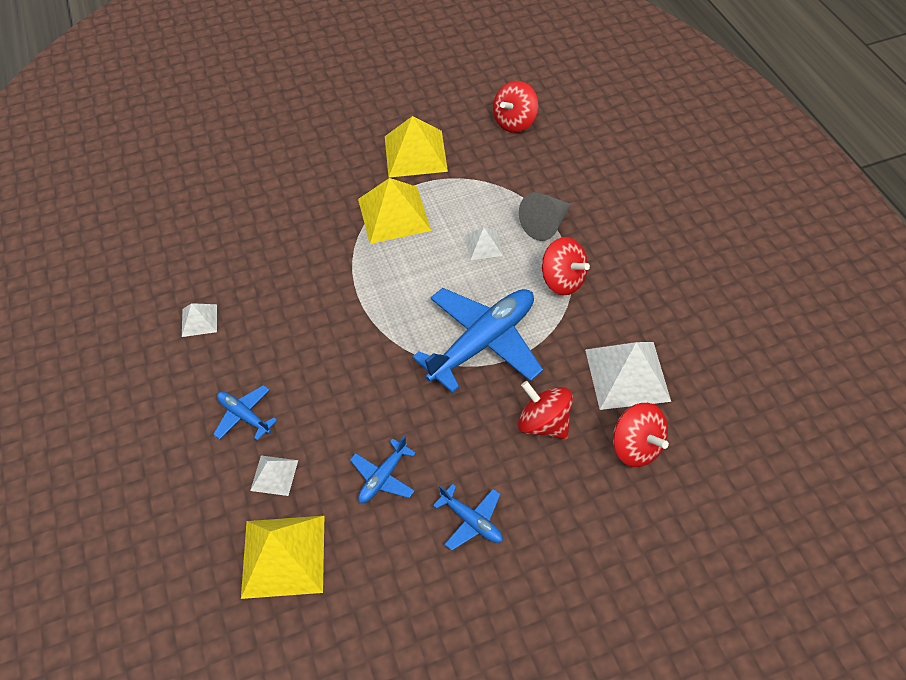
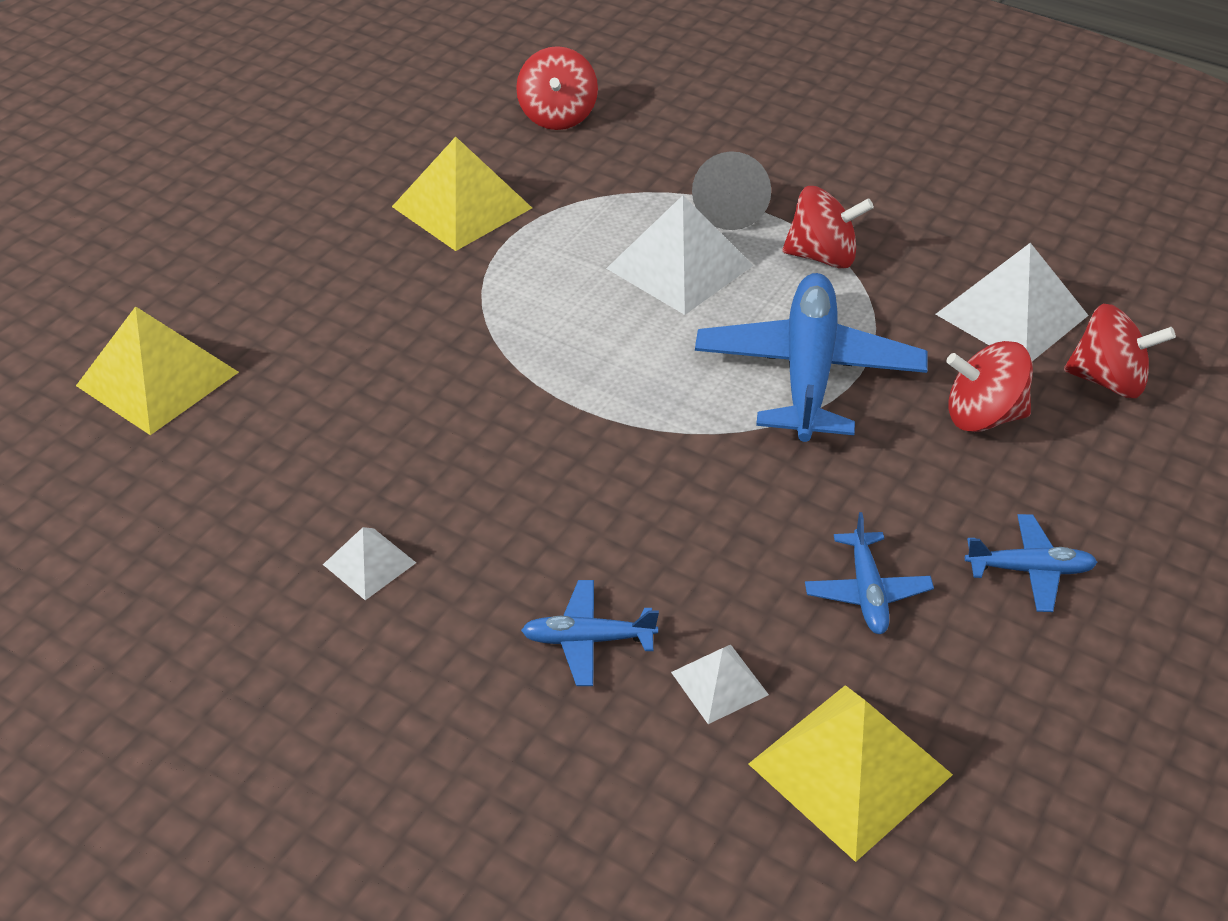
camera: 40 degrees left, 10 degrees down
yellow pyramid [358,178,431,244] -> yellow pyramid moved to [76,306,239,435]
white pyramid [465,227,503,260] -> white pyramid [606,195,754,315], size x1.93

